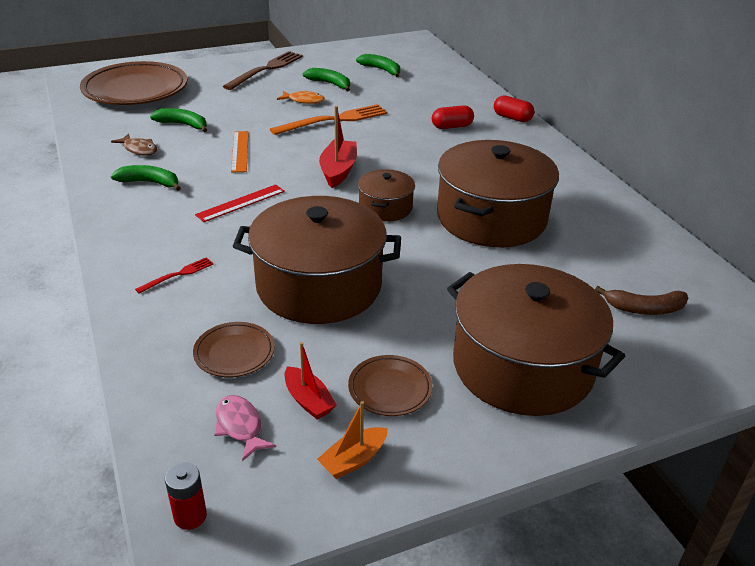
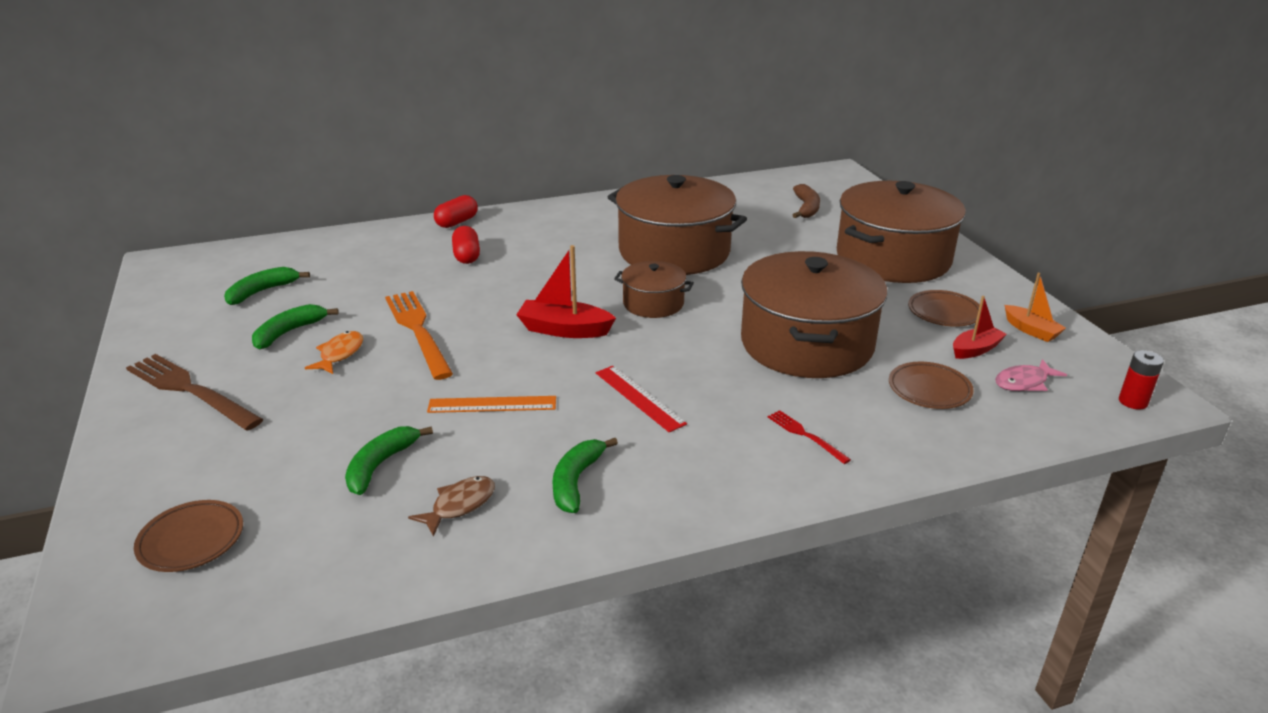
camera: 85 degrees left, 5 degrees down
brown plate [80,61,187,105] -> brown plate [134,500,243,572], size x0.47

